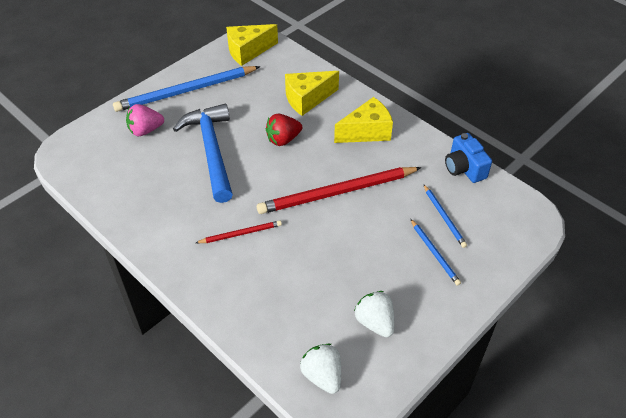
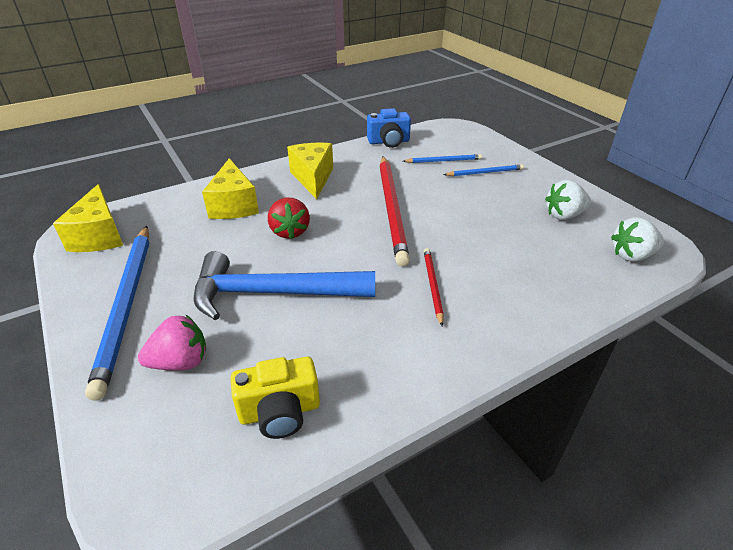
camera: 75 degrees left, 10 degrees down
pink strawberry [126,104,164,136] -> pink strawberry turned 105 degrees counterclockwise [138,314,206,370]
none -> yellow camera [231,357,320,439]

